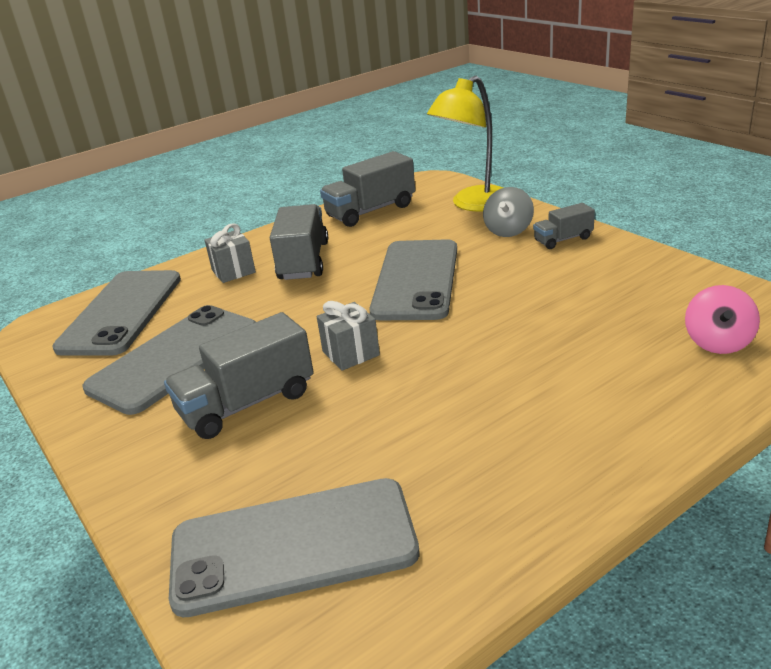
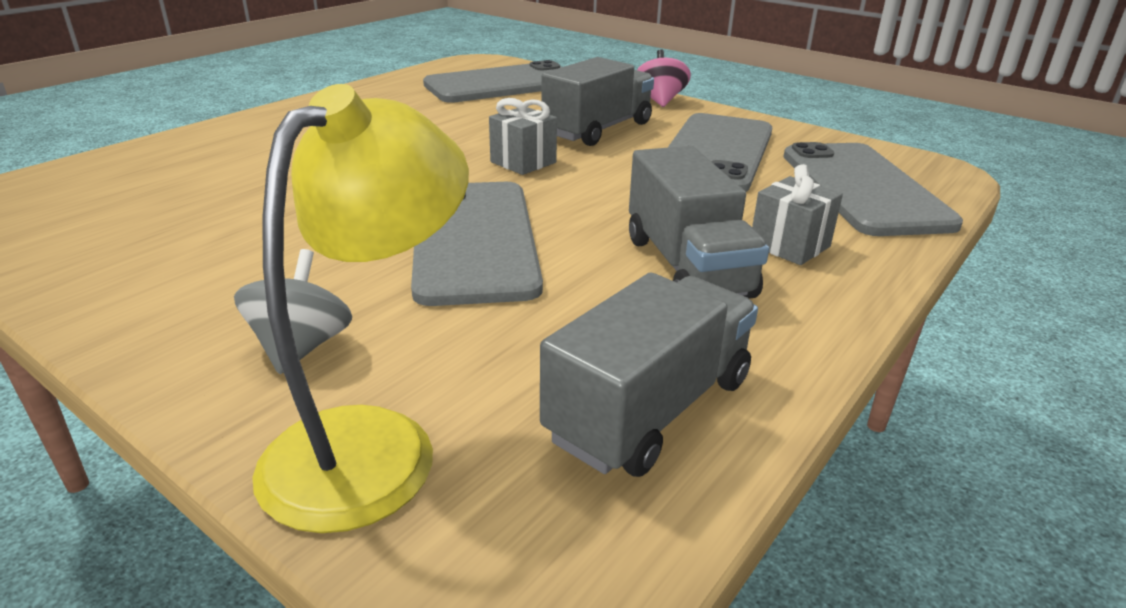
camera: 160 degrees right, 0 degrees up
grey truck [533,203,595,249] -> none
pink spinning top [685,285,760,354] -> pink spinning top moved to [637,49,691,107]

